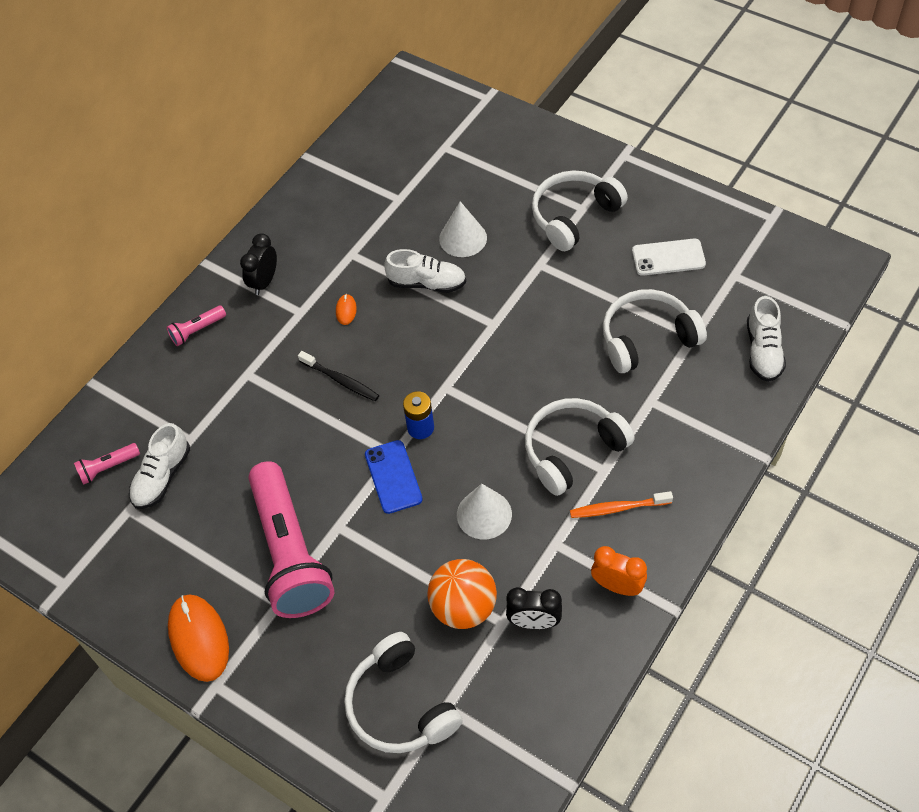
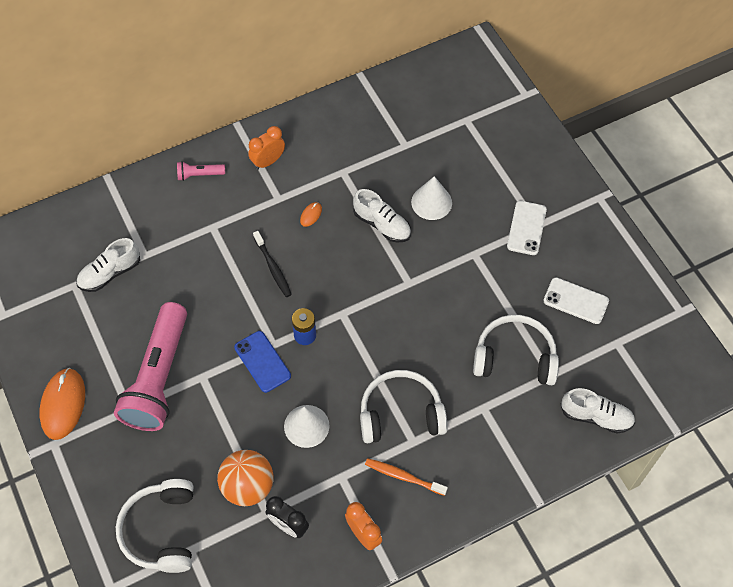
camera: 25 degrees right, 5 degrees up
pink flashlight [74,443,140,485] -> none
black clock [240,233,277,295] -> orange clock [248,126,285,170]
blue phone [365,440,423,514] -> blue phone turned 45 degrees counterclockwise [234,331,291,393]
white headphones [532,170,628,251] -> white phone [507,201,547,255]
white shoe [747,296,786,382] -> white shoe turned 105 degrees counterclockwise [561,388,635,434]

